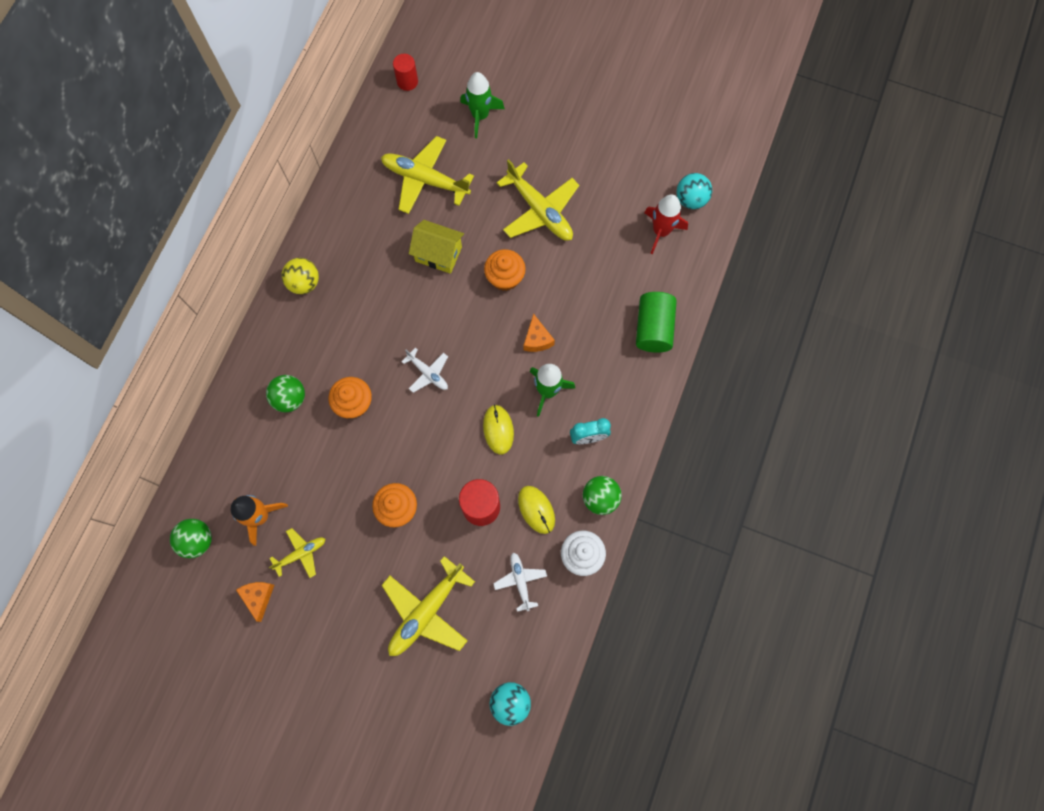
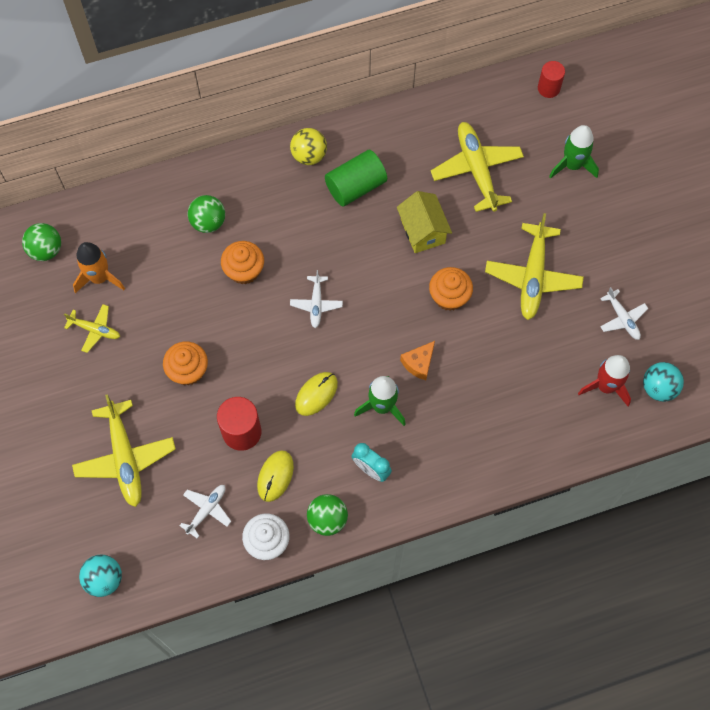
camera: 50 degrees right, 5 degrees down
orange cheese [236,582,274,622] -> none
yellow plane [382,556,475,656] -> yellow plane turned 105 degrees counterclockwise [72,394,176,507]
green cylinder [636,292,677,353] -> green cylinder moved to [325,150,387,206]
none -> white plane [600,287,648,340]

